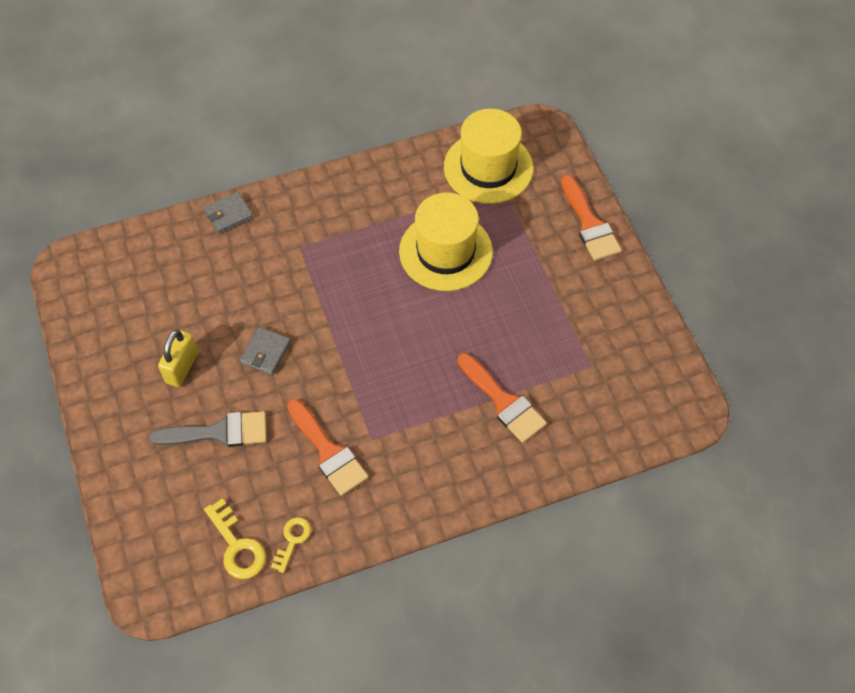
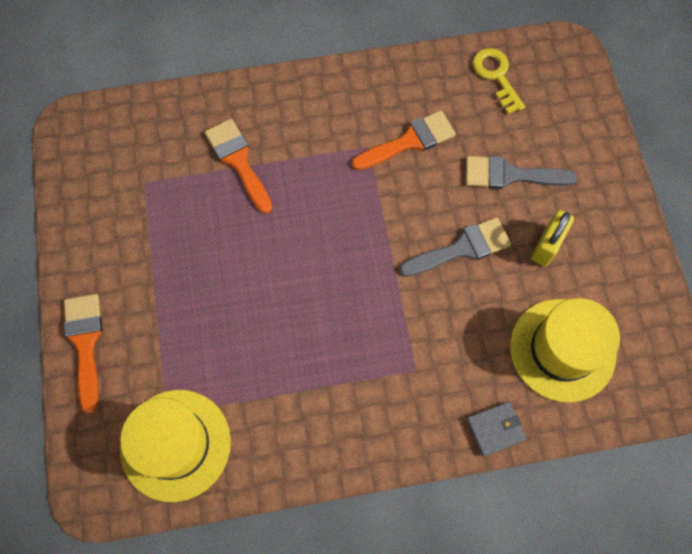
camera: 170 degrees left, 10 degrees up
grey wallet [240,327,291,375] -> grey brush [399,217,511,277]
yellow key [271,517,311,573] -> none
orange brush [287,399,369,496] -> orange brush turned 90 degrees clockwise [352,110,456,170]
yellow hat [399,192,493,291] -> yellow hat moved to [510,298,620,403]

